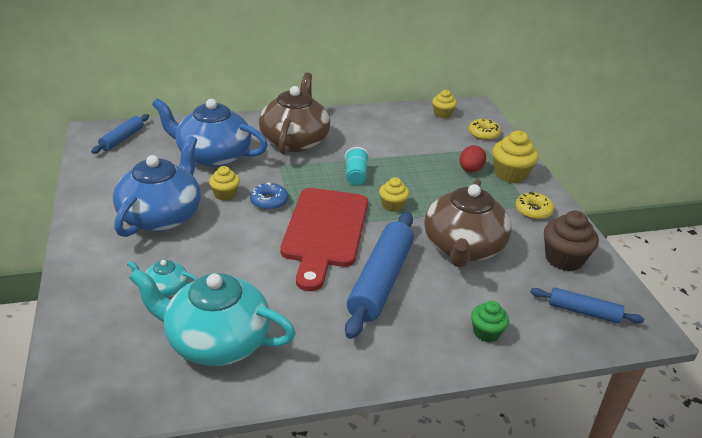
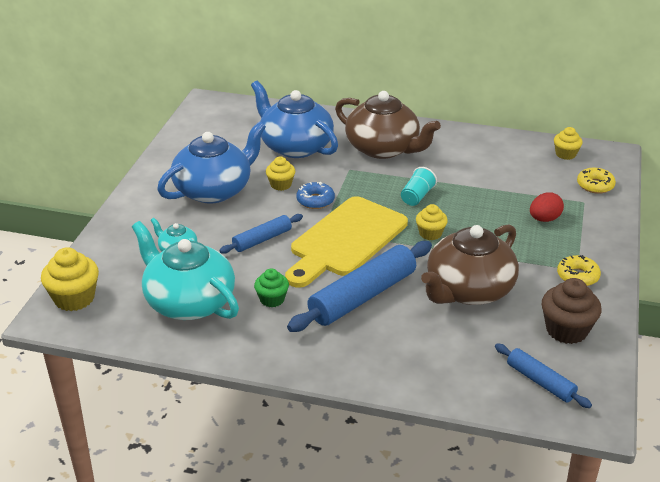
camera: 30 degrees right, 0 degrees up
blue rolling pin [91,114,149,154] -> blue rolling pin moved to [219,214,303,254]
brown teapot [259,72,330,155] -> brown teapot turned 90 degrees clockwise [335,91,441,159]
red cutting board [280,188,368,291] -> yellow cutting board [285,196,408,288]
green cupcake [471,301,509,342] -> green cupcake moved to [254,268,289,307]
yellow cupcake [493,131,539,183] -> yellow cupcake moved to [41,247,99,311]

